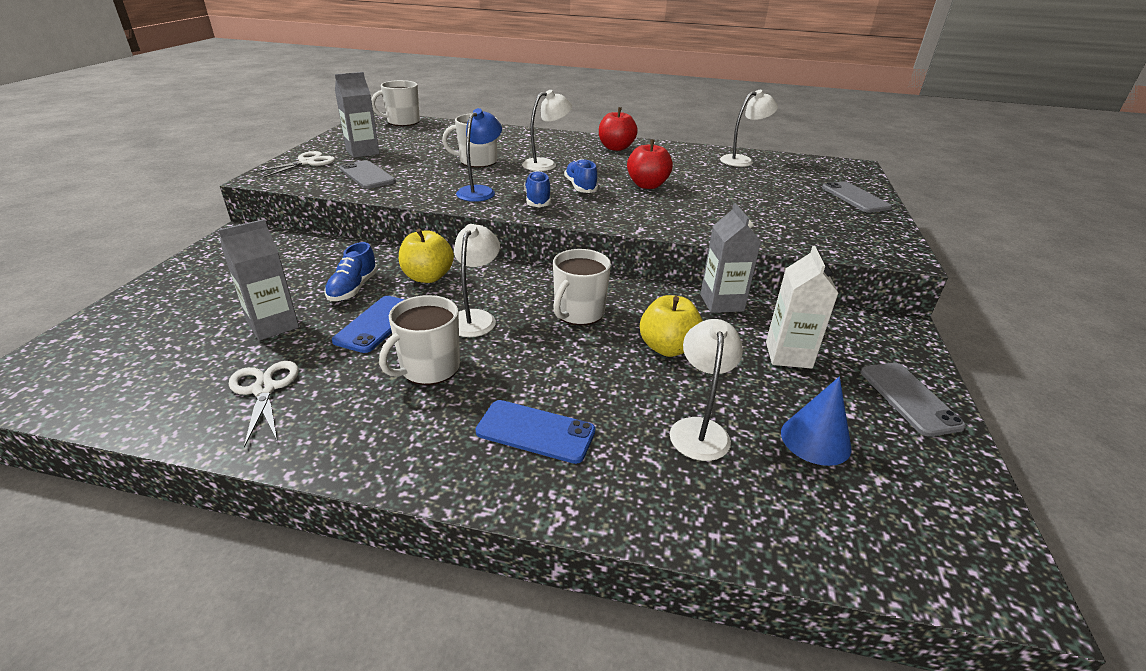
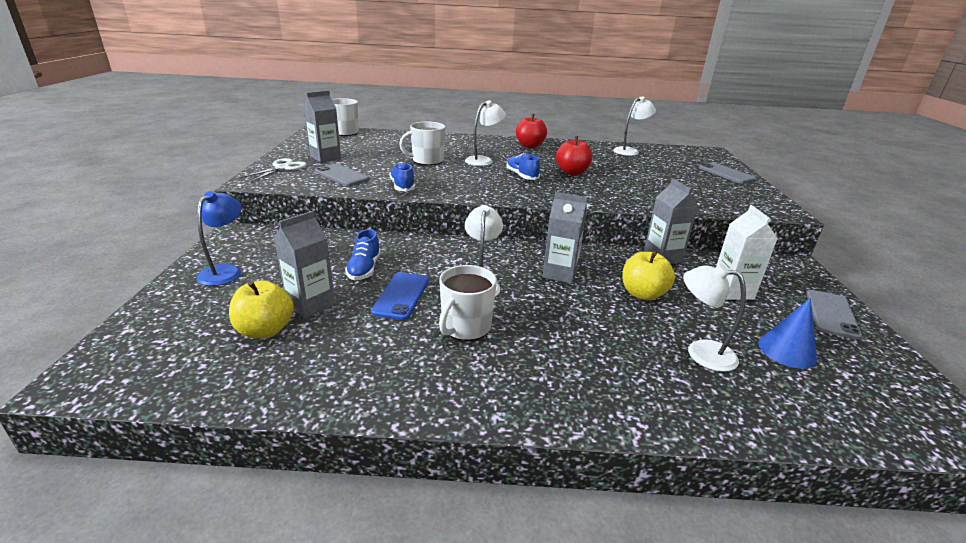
camera: 10 degrees left, 5 degrees down
white scissors [229,361,299,448] -> none
yellow apple [399,229,454,283] -> yellow apple moved to [229,280,294,338]
blue lamp [456,108,502,202] -> blue lamp moved to [196,191,241,286]
blue phone [476,400,595,464] -> none
blue shoe [524,170,551,208] -> blue shoe moved to [389,162,415,192]
white mug [553,249,611,325] -> grey carton [543,192,587,284]
white lamp [670,319,743,461] -> white lamp turned 60 degrees counterclockwise [683,264,746,372]
grey phone [860,362,966,437] -> grey phone turned 45 degrees clockwise [806,290,862,340]

